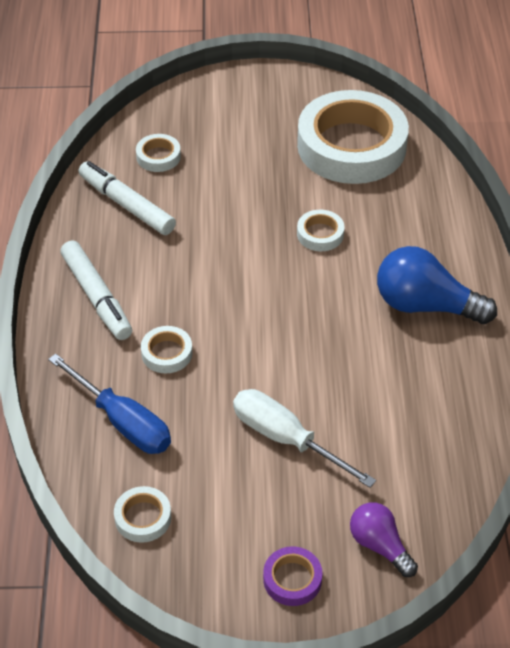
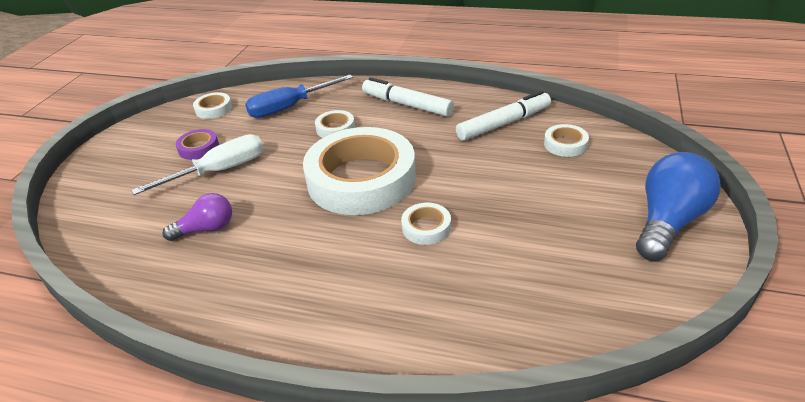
camera: 110 degrees right, 10 degrees down
white marker [60,240,132,340] -> white marker turned 45 degrees clockwise [362,77,454,117]
purple tape [263,547,322,606] -> purple tape moved to [176,129,219,160]
white tape [297,90,409,184] -> white tape moved to [303,127,416,215]
purple light bulb [350,502,418,577] -> purple light bulb moved to [162,193,232,241]
blue light bulb [377,246,497,324] -> blue light bulb moved to [636,152,721,261]

